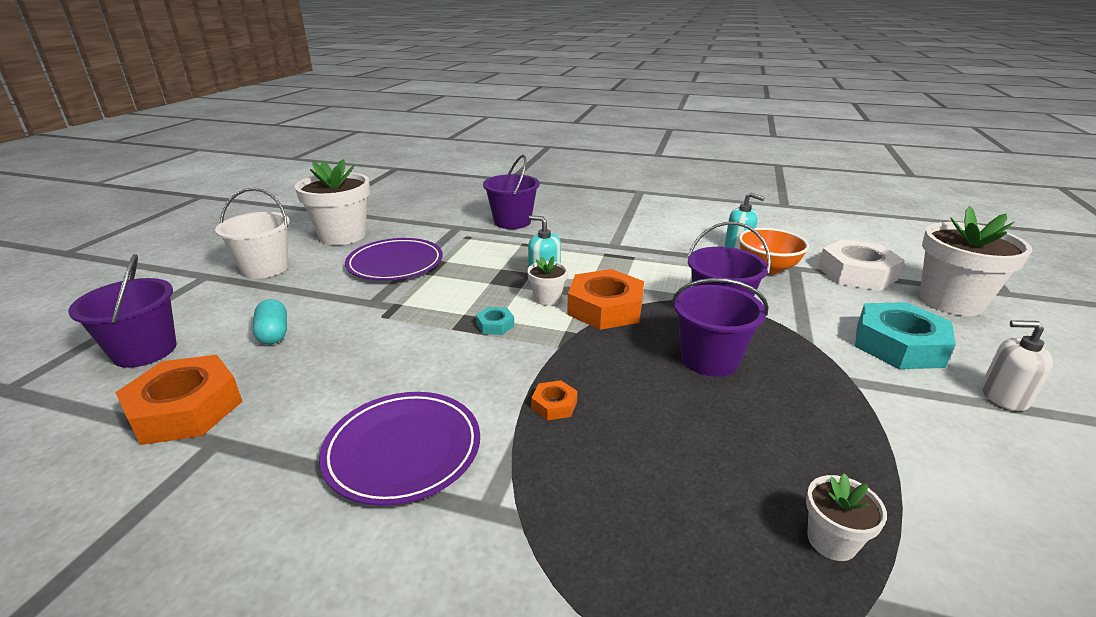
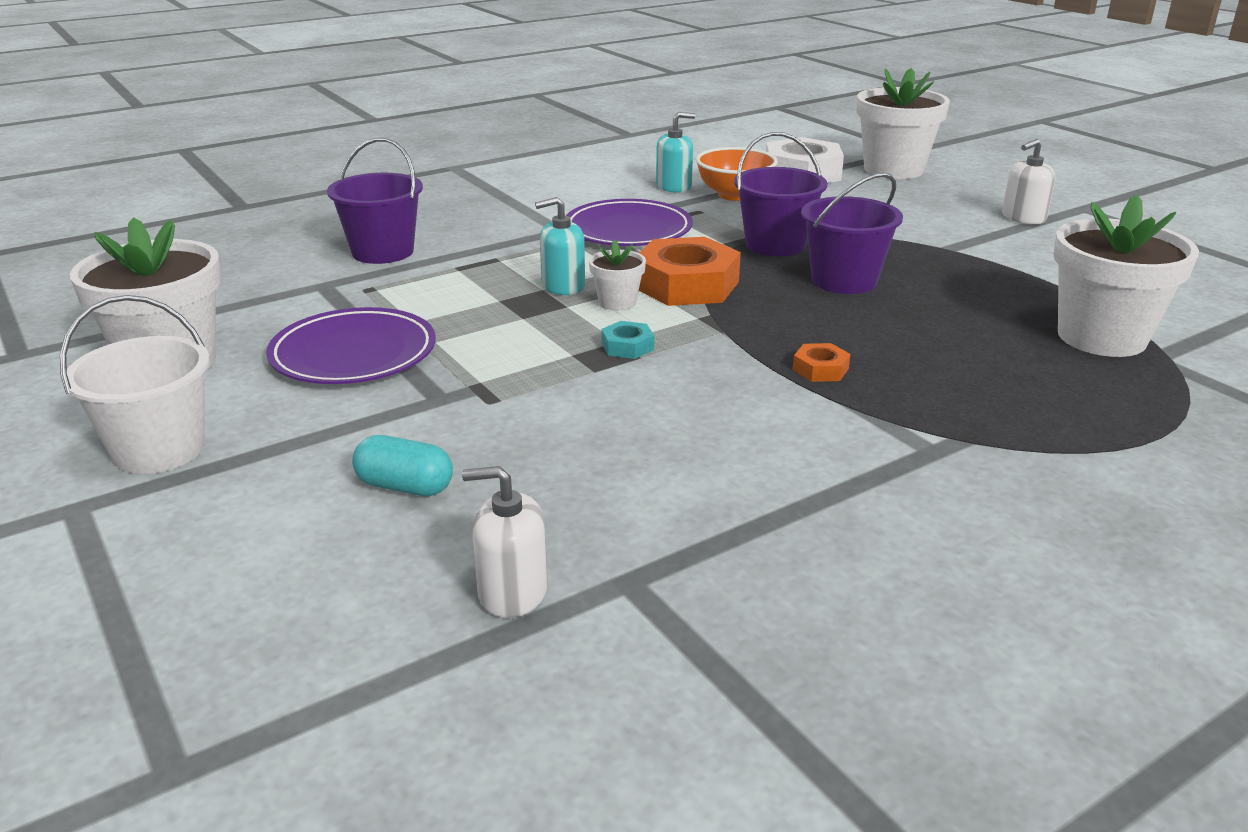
camera: 50 degrees left, 0 degrees up
purple bucket [68,254,176,368] -> none
orange nut [115,355,243,445] -> white soap dispenser [462,466,548,618]
purple plate [319,392,480,506] -> purple plate moved to [566,199,693,246]
white flower pot [806,473,887,561] -> white flower pot [1053,195,1199,357], size x2.10
turquoise nut [855,302,956,369] -> none

